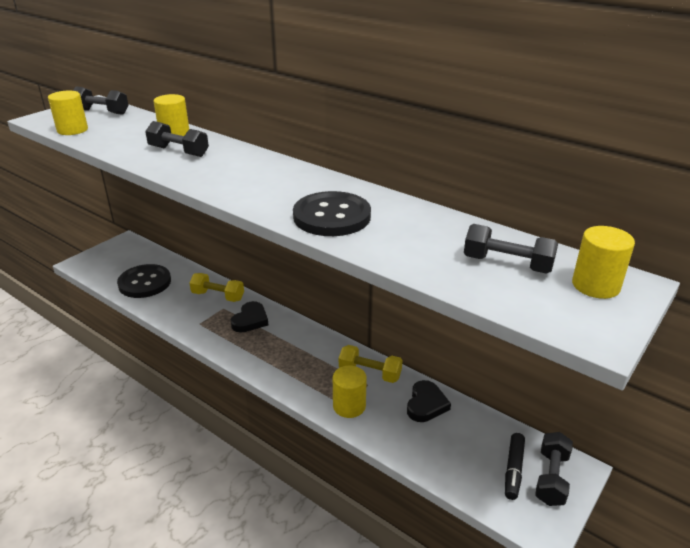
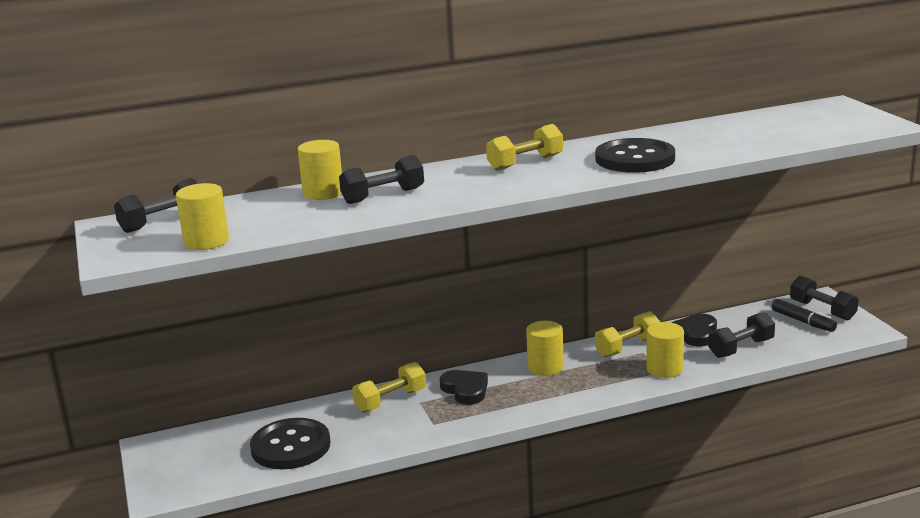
camera: 55 degrees left, 10 degrees down
black heart [407,380,451,422] -> black heart turned 120 degrees counterclockwise [672,314,717,347]
black dumbbell [464,224,558,274] -> black dumbbell moved to [708,312,775,358]
yellow cylinder [572,226,635,299] -> yellow cylinder moved to [526,321,564,376]
none -> yellow dumbbell [486,124,563,171]

